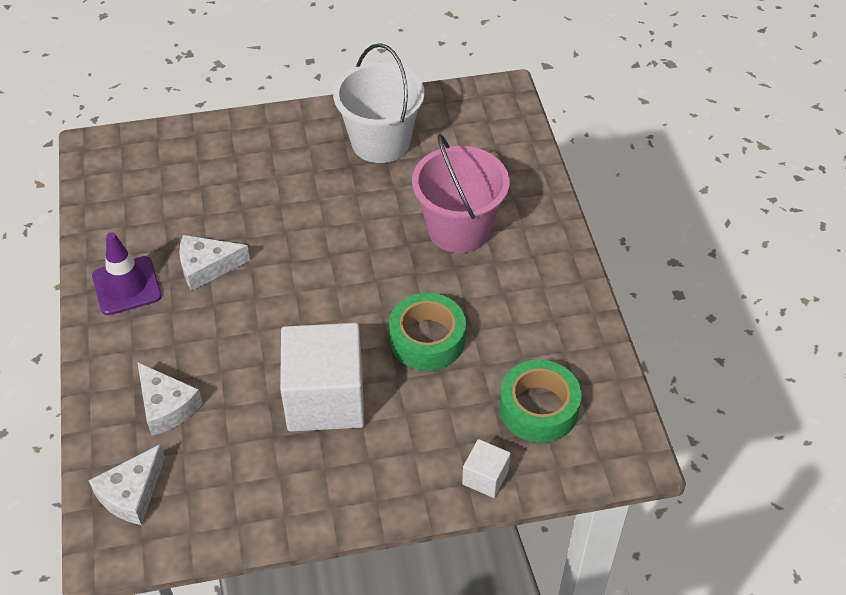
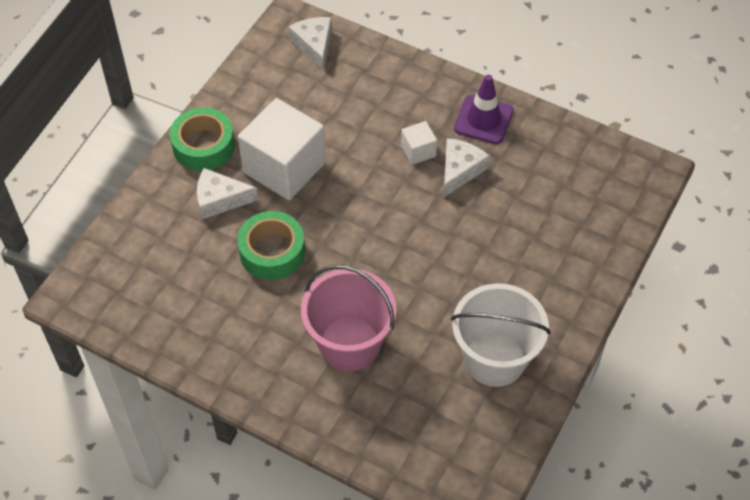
camera: 130 degrees right, 5 degrees up
white cheese [137,362,203,436] -> white cheese moved to [197,168,259,219]
white cube [462,439,511,498] -> white cube moved to [401,121,437,165]
green tape [499,360,581,443] -> green tape moved to [170,107,235,171]

